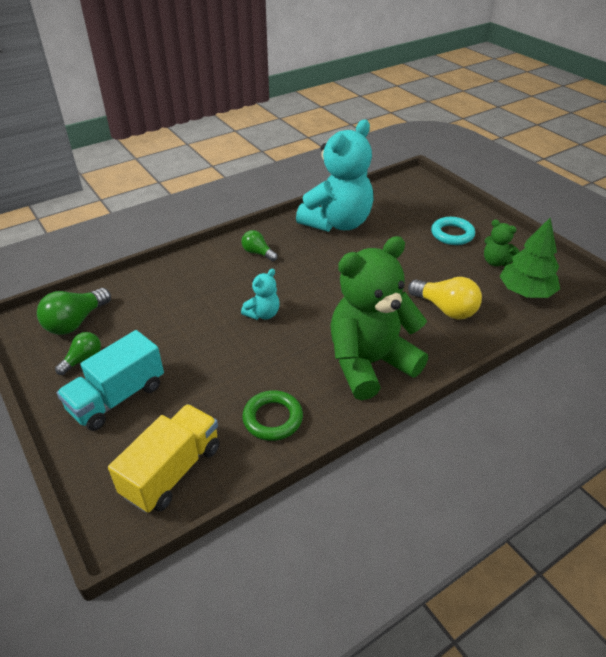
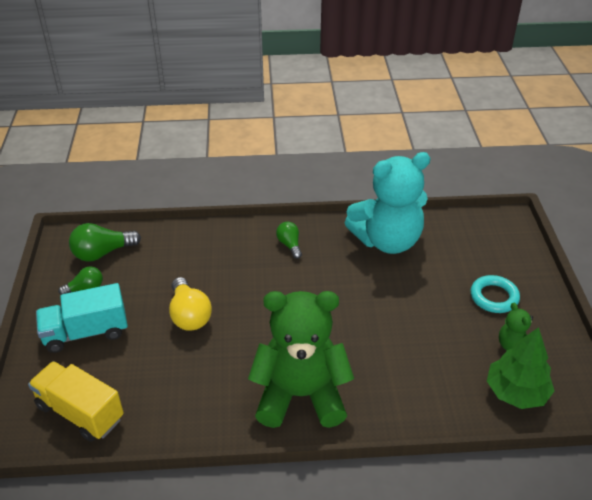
camera: 30 degrees right, 0 degrees up
yellow truck [108,404,220,513] -> yellow truck turned 120 degrees counterclockwise [28,361,124,442]
turquoise teddy bear [241,269,280,320] -> none
green ring [242,390,303,441] -> none
yellow light bulb [408,277,482,319] -> yellow light bulb moved to [169,277,212,331]

